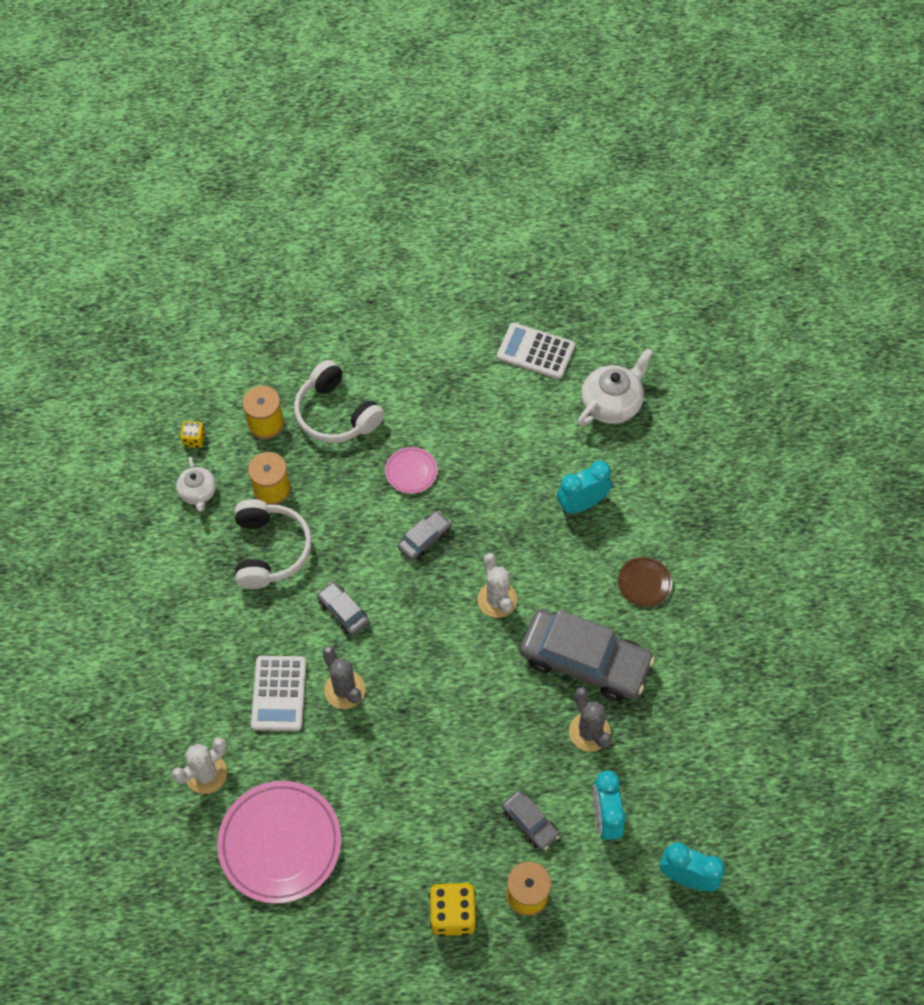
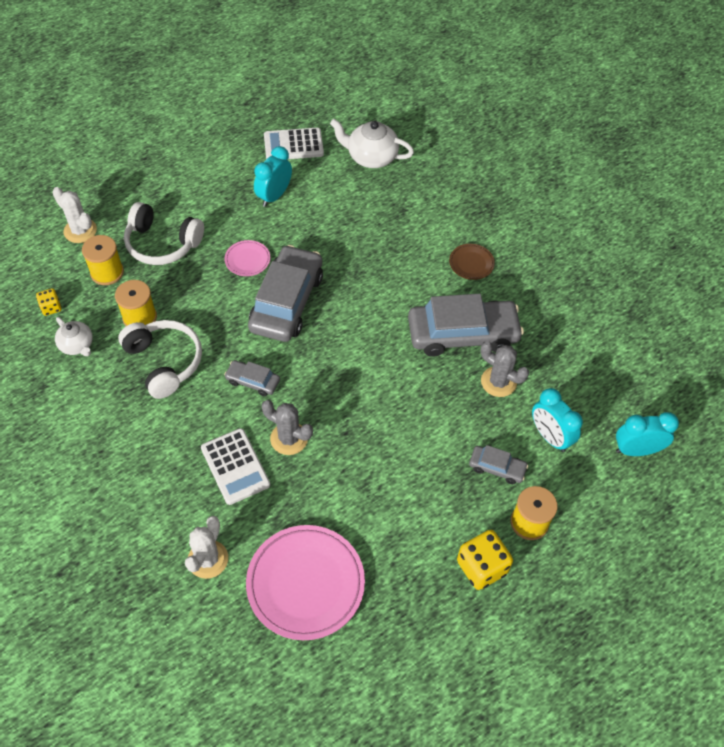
camera: 30 degrees left, 5 degrees down
grey car [397,511,452,561] -> grey car [248,245,323,342], size x2.14
white cactus [477,553,517,618] -> white cactus moved to [52,187,97,243]
turquoise clock [557,461,612,514] -> turquoise clock moved to [254,146,292,207]
white teapot [577,348,653,426] -> white teapot turned 90 degrees counterclockwise [330,119,414,168]

